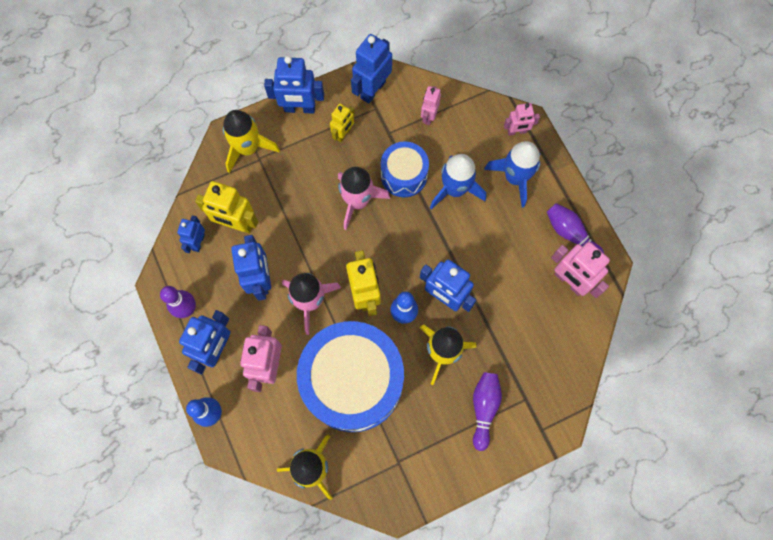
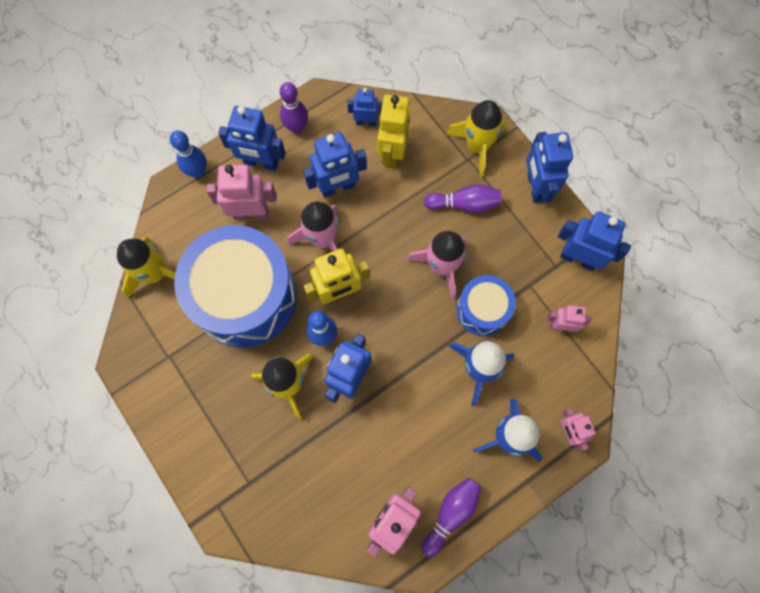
camera: 80 degrees right, 0 degrees up
yellow robot [330,104,355,142] -> none
purple bowling pin [473,372,502,451] -> purple bowling pin moved to [424,184,502,213]

